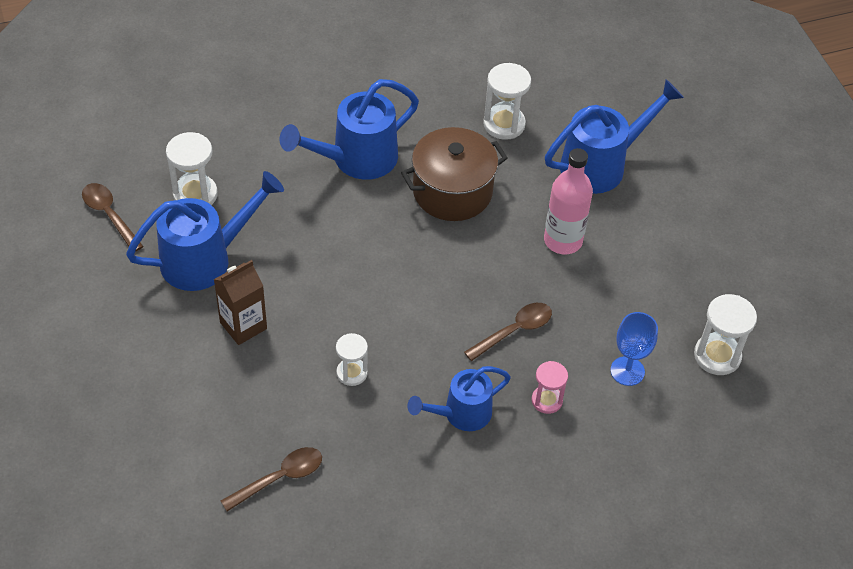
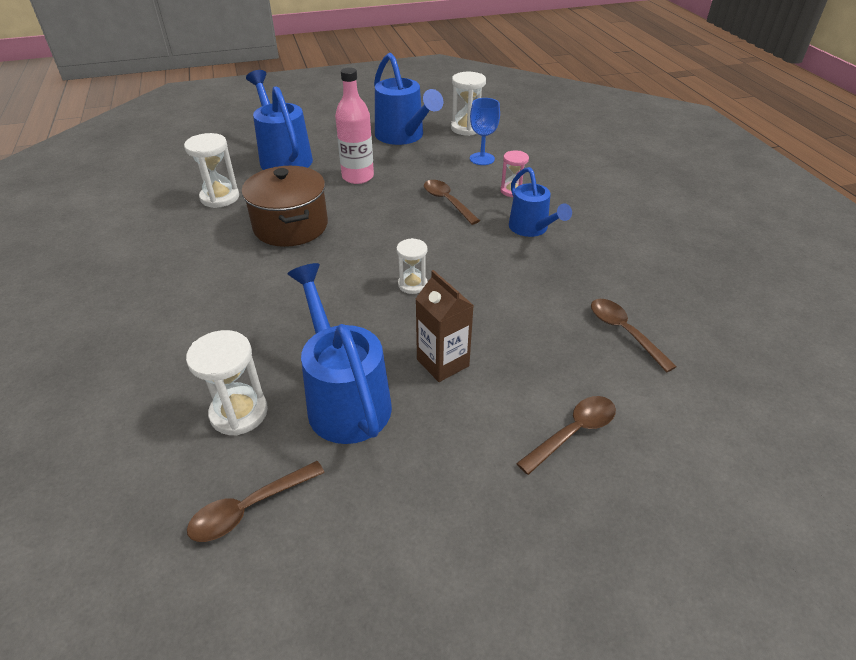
camera: 85 degrees left, 10 degrees down
blue watering can [279,79,419,180] -> blue watering can moved to [374,53,443,145]
white hourglass [336,333,368,386] -> white hourglass moved to [396,238,428,294]
none -> brown spoon [516,396,616,475]

